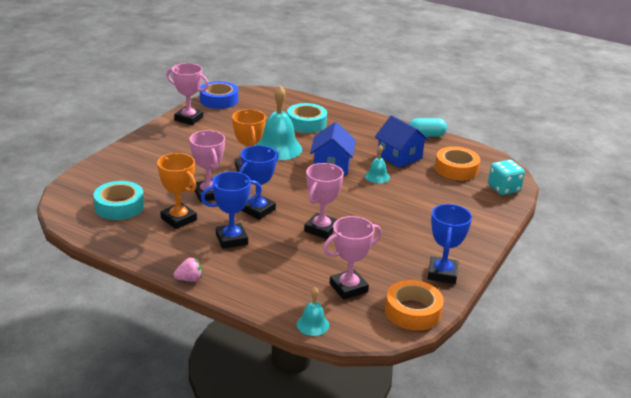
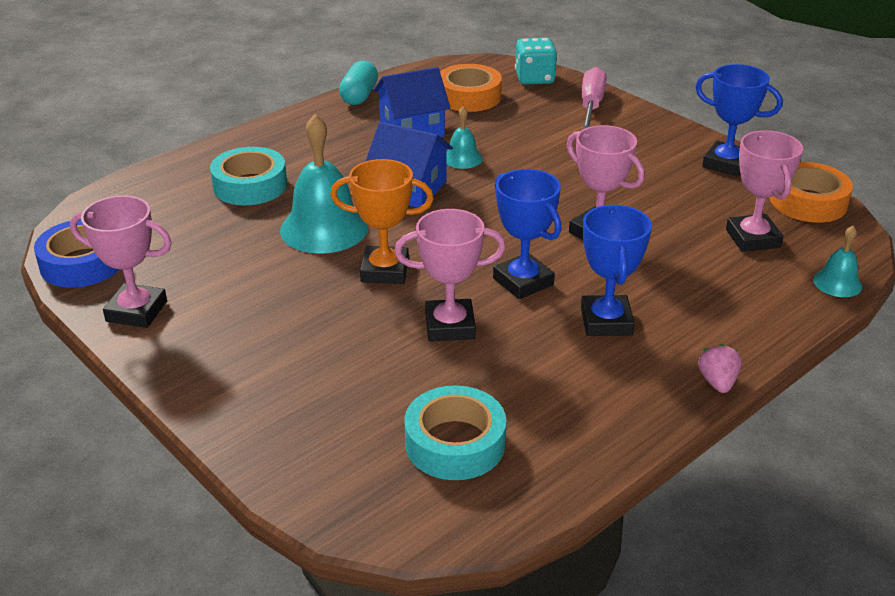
camera: 70 degrees left, 5 degrees up
orange trophy [157,153,197,229] -> none
pink trophy [166,63,209,125] -> pink trophy turned 60 degrees clockwise [70,195,172,328]
none -> pink screwdriver [582,67,607,130]

